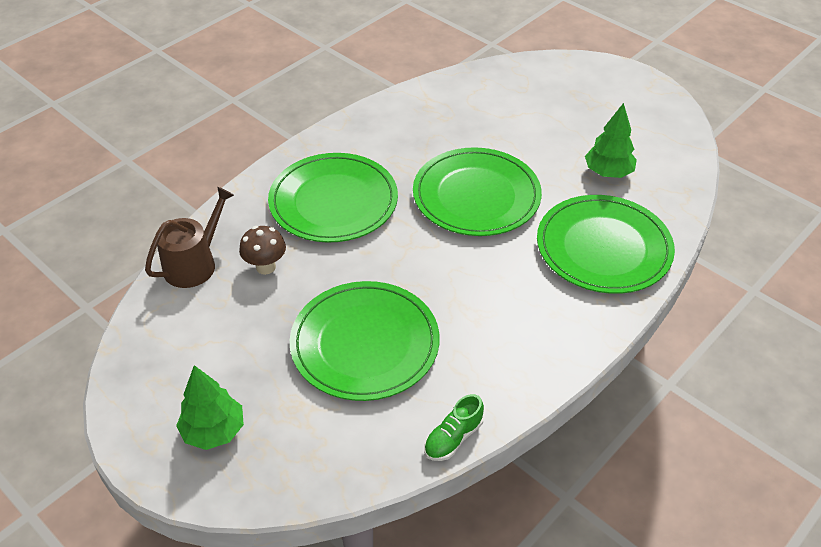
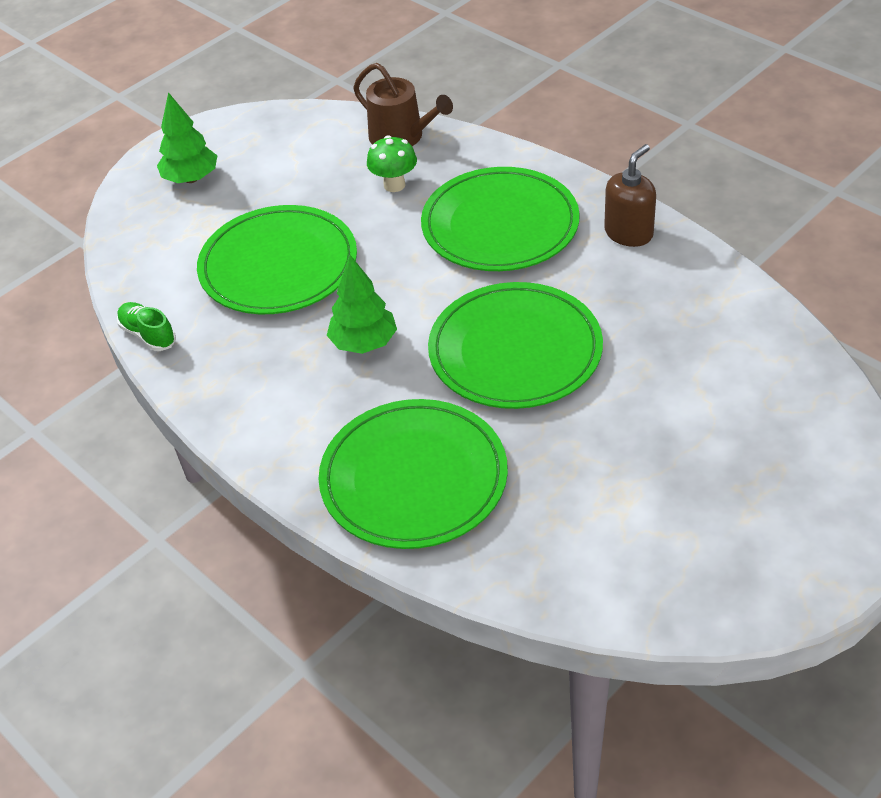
camera: 95 degrees right, 0 degrees up
brown mushroom [239,226,286,275] -> green mushroom [367,135,417,192]
green tree [585,103,637,178] -> green tree moved to [327,255,397,354]
none -> brown soap dispenser [604,144,656,247]

